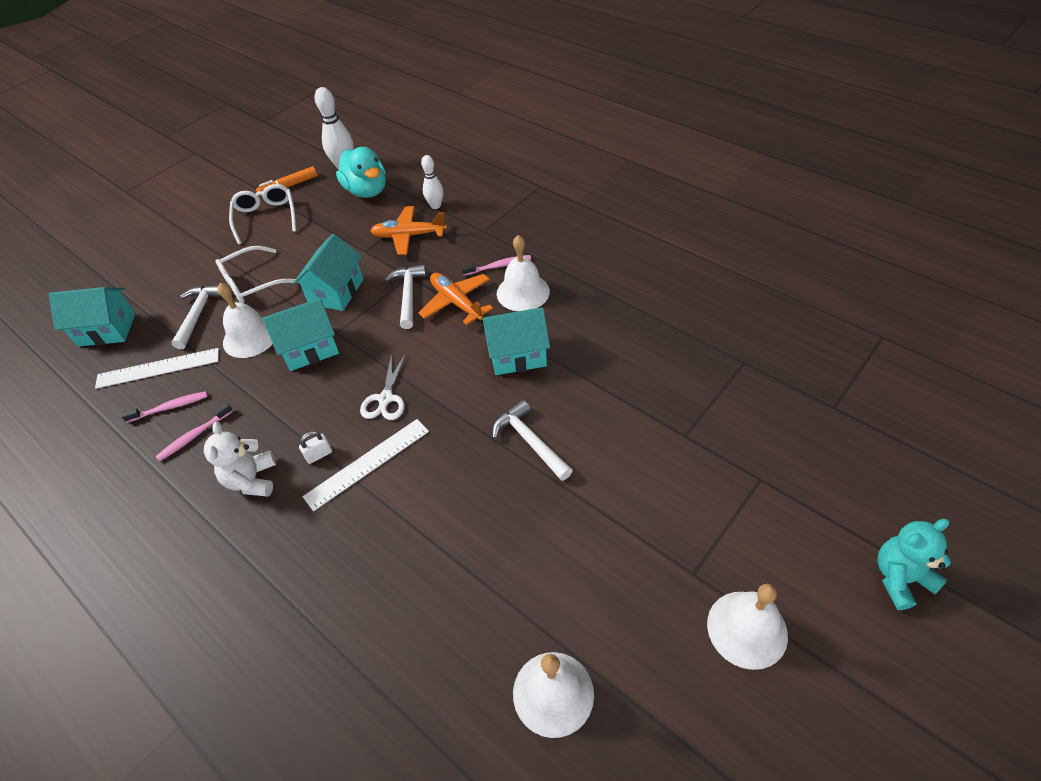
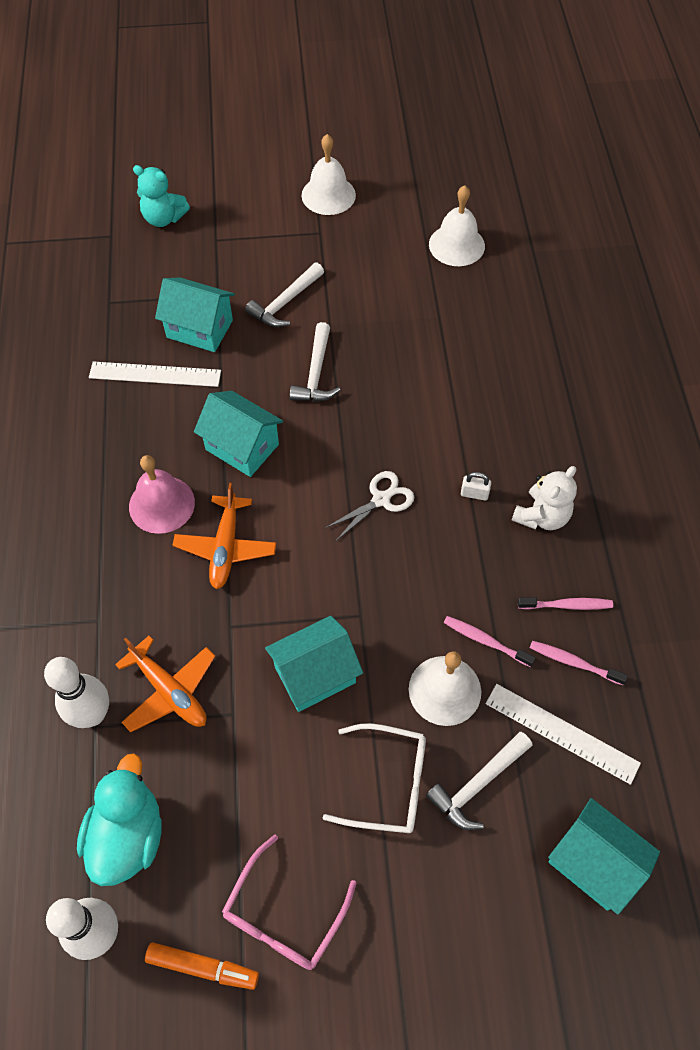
camera: 140 degrees left, 10 degrees up
white glasses [229,184,296,244] -> pink glasses [222,834,357,970]
turquoise house [263,298,339,371] -> turquoise house moved to [155,278,235,352]
white ruler [302,419,429,511] -> white ruler moved to [89,362,221,387]
white hammer [385,264,427,329] -> white hammer moved to [245,263,324,327]
white bowling pin [421,155,443,209] -> white bowling pin [44,657,109,728], size x1.56
pink toothbrush [462,255,531,276] -> pink toothbrush moved to [444,616,535,667]
white bell [497,235,550,311] -> pink bell [129,455,195,534]
turquoise teddy bear [877,519,951,610] -> turquoise teddy bear moved to [133,165,190,227]

